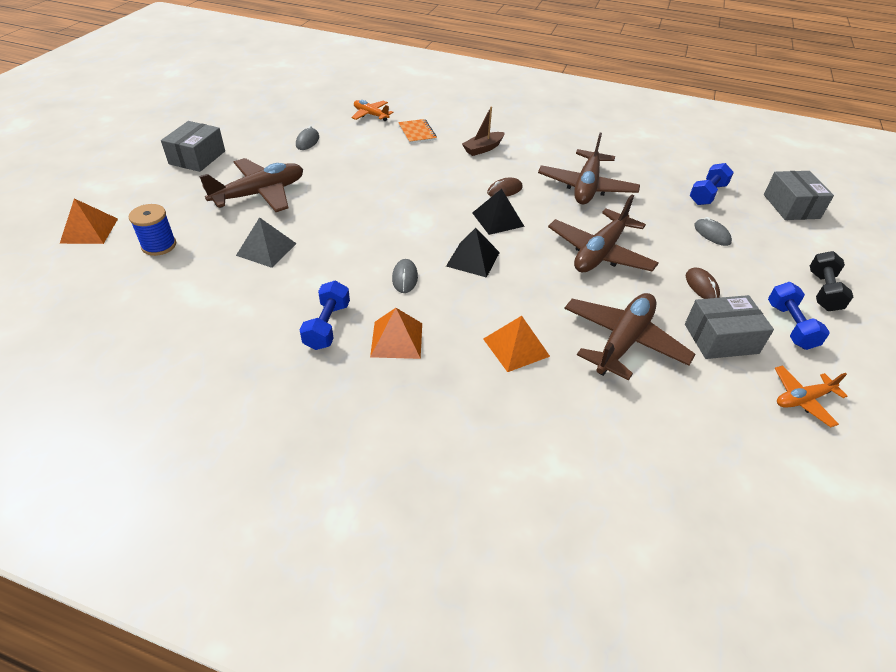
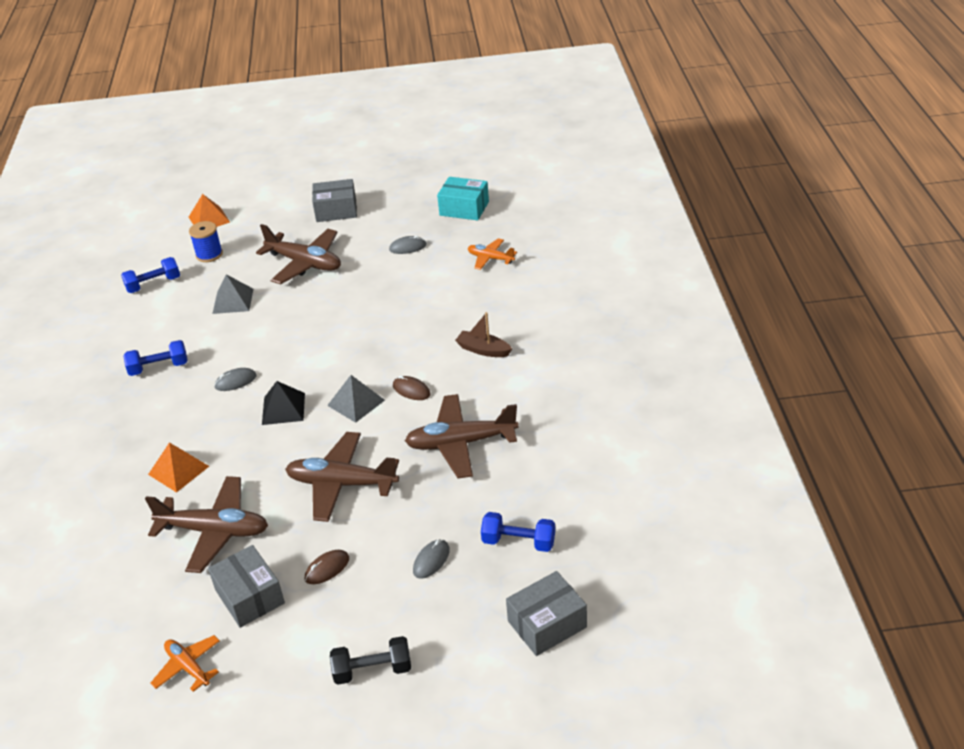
camera: 70 degrees right, 5 degrees down
orange plane [351,100,394,121] -> orange plane turned 75 degrees counterclockwise [468,238,517,270]
orange pyramid [370,308,422,359] -> none
orange notebook [398,119,437,144] -> none
black pyramid [472,189,525,235] -> grey pyramid [327,375,385,423]
blue dumbbell [768,282,830,350] -> blue dumbbell moved to [121,257,180,293]
none -> turquoise box [437,177,489,220]

